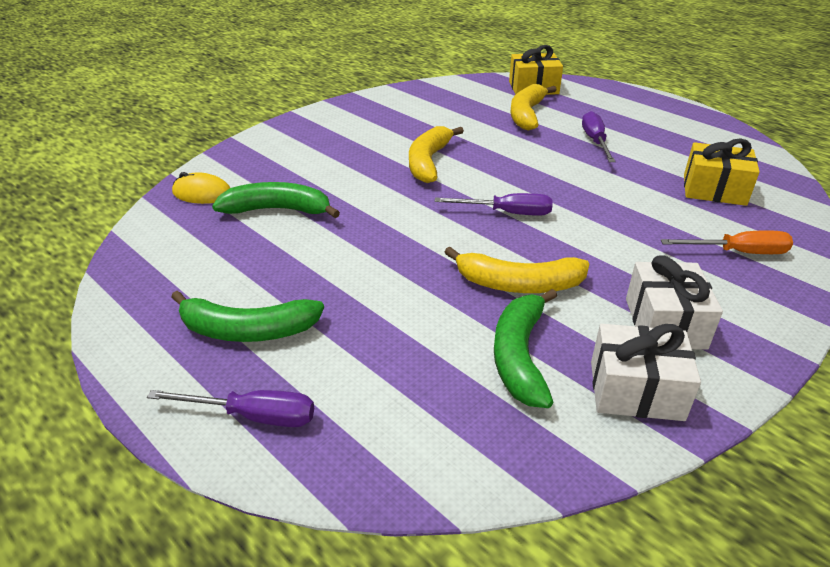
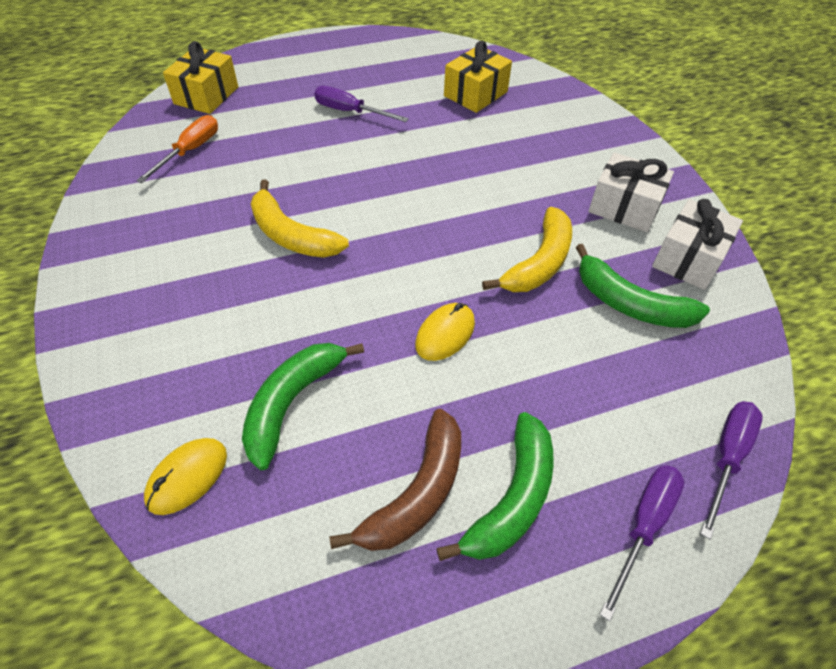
camera: 65 degrees left, 15 degrees up
purple screwdriver [435,193,553,216] -> purple screwdriver moved to [700,401,763,539]
yellow banana [510,84,557,130] -> none
orange screwdriver [661,230,793,254] -> orange screwdriver moved to [136,115,218,183]
none -> brown banana [330,409,461,551]
none -> yellow mouse [415,303,475,361]

